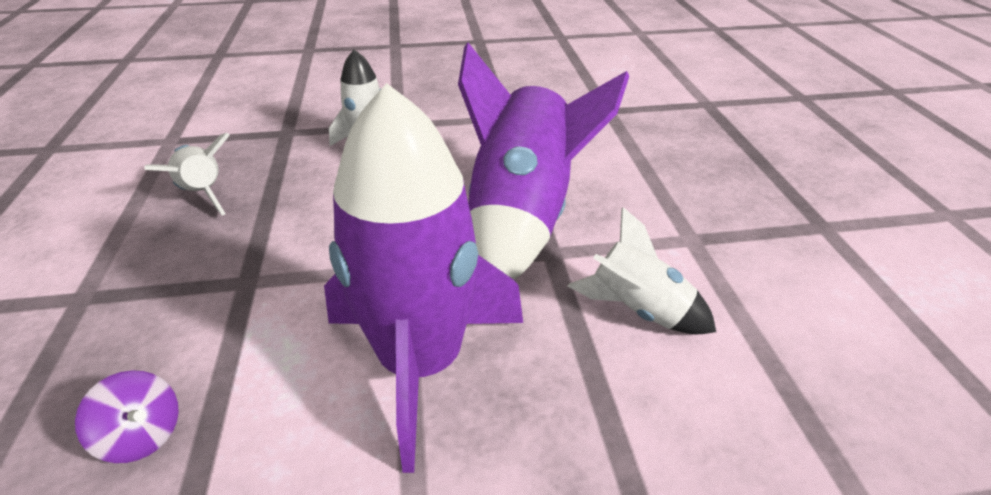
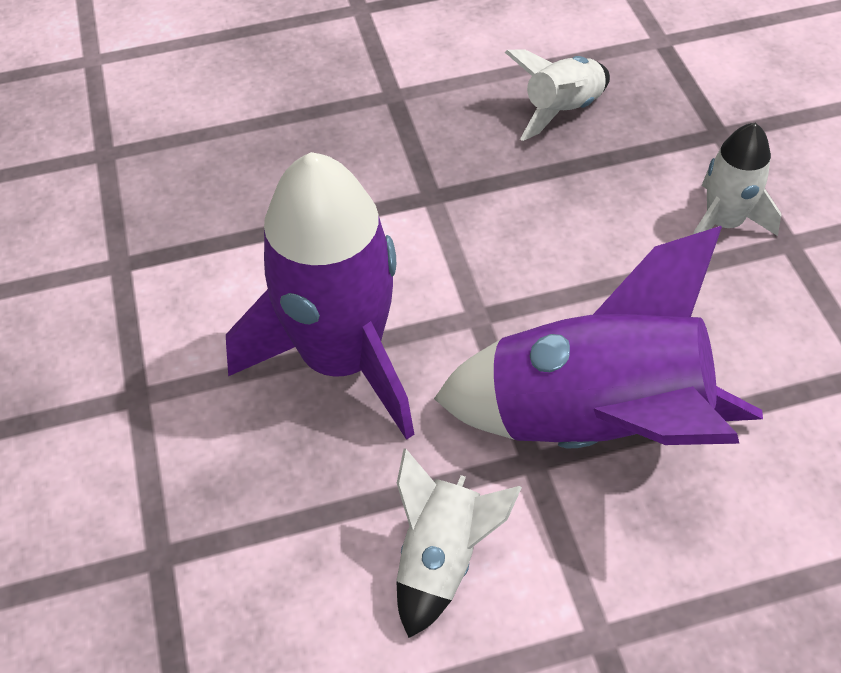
camera: 85 degrees right, 15 degrees up
purple spinning top [75,370,179,463] -> none

